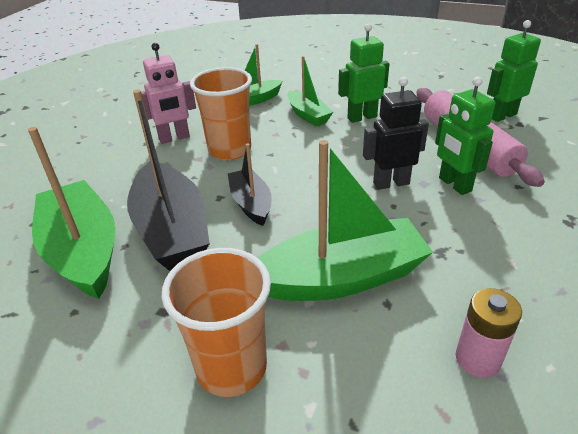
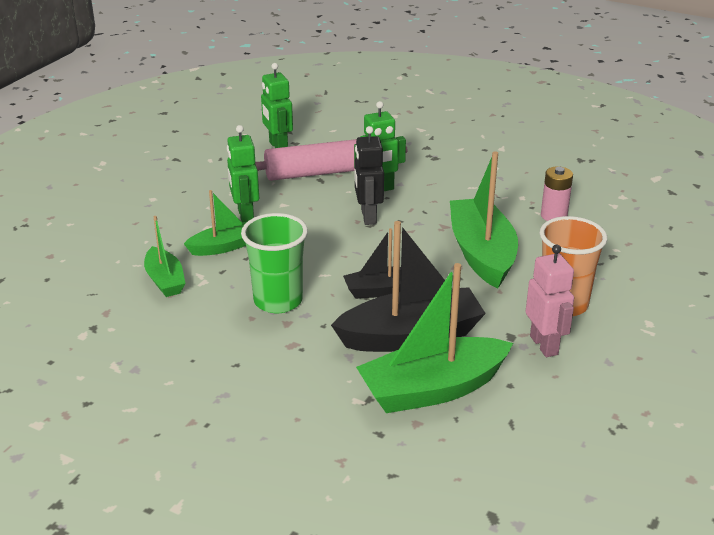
camera: 85 degrees left, 5 degrees down
pink robot [141,43,196,144] -> pink robot moved to [525,244,574,357]
orange cup [190,67,252,160] -> green cup [241,213,308,313]

